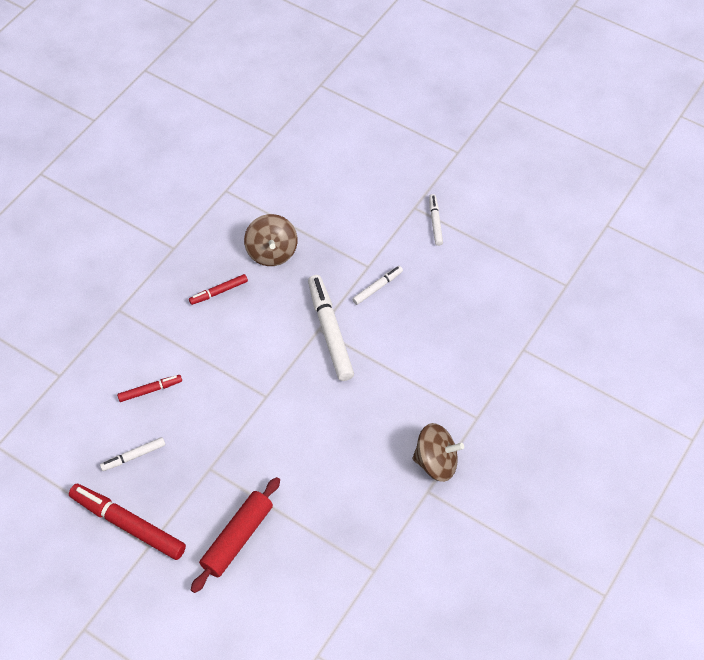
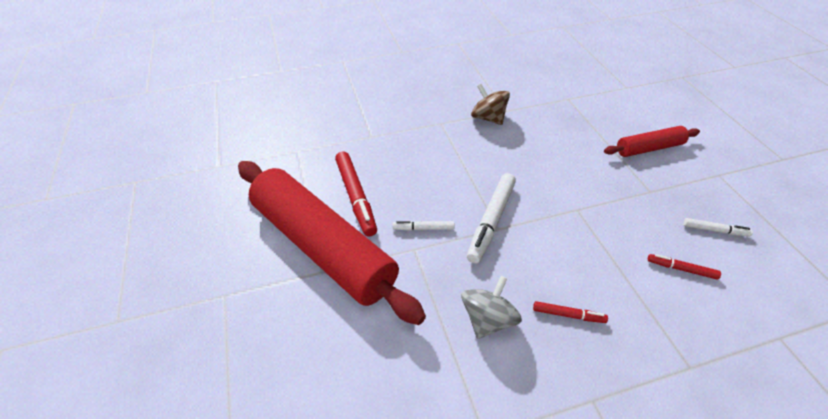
camera: 140 degrees left, 10 degrees down
red marker [69,484,186,560] -> red marker moved to [335,151,377,237]
brown spinning top [244,214,298,266] -> grey spinning top [461,276,522,339]
white marker [429,194,443,246] -> red rolling pin [238,161,426,325]

